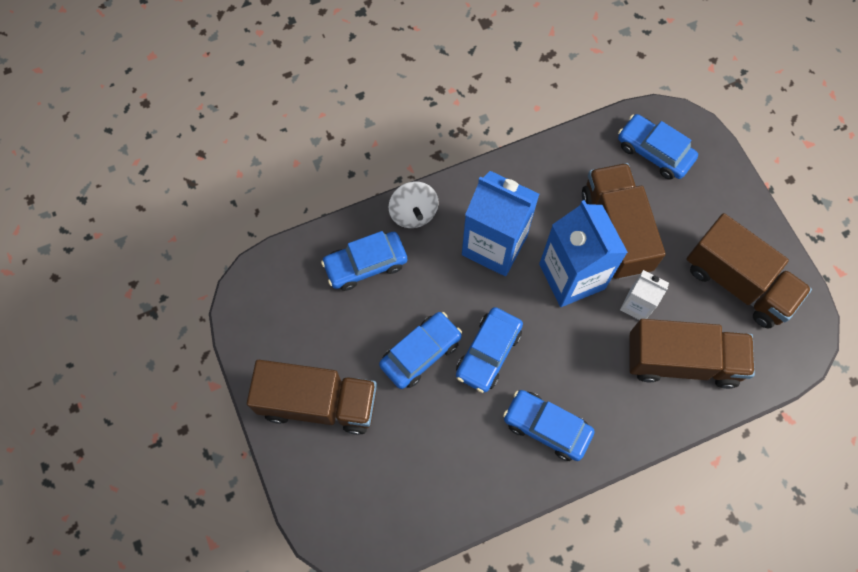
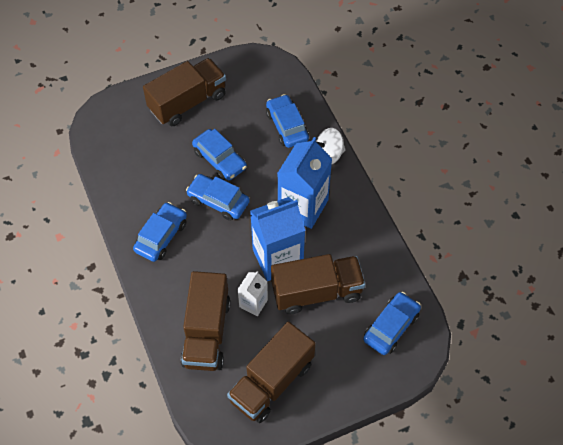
camera: 90 degrees right, 10 degrees down
brown truck [247,360,377,435] -> brown truck turned 135 degrees counterclockwise [143,58,226,126]

